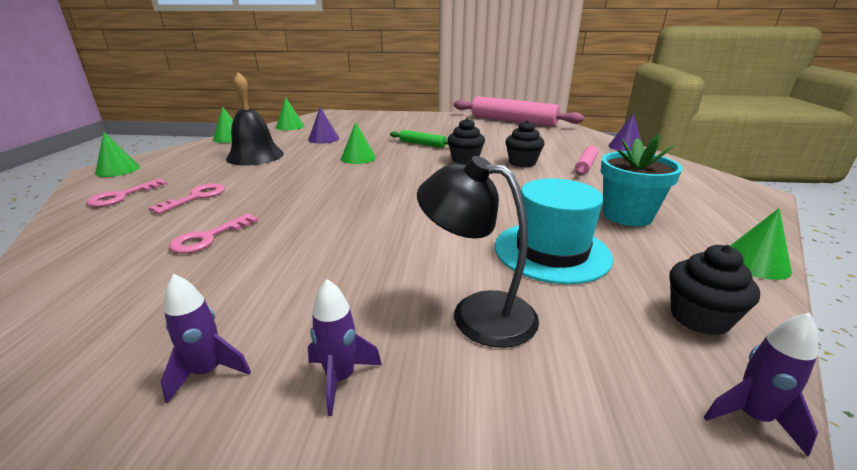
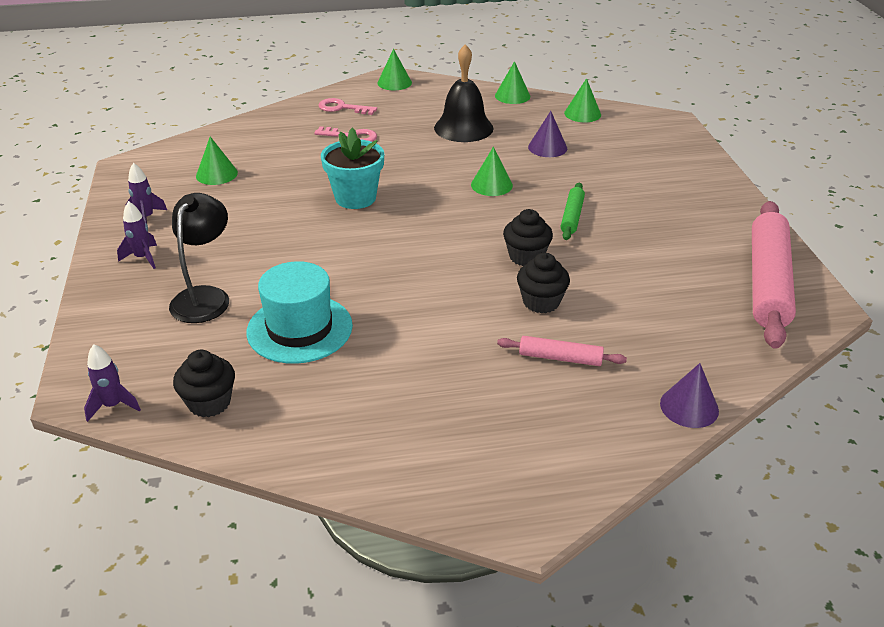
camera: 75 degrees right, 10 degrees up
pink key [169,213,258,253] -> none
turquoise flower pot [601,134,683,226] -> turquoise flower pot moved to [321,128,384,209]
green cone [730,208,792,280] -> green cone moved to [196,137,238,185]

